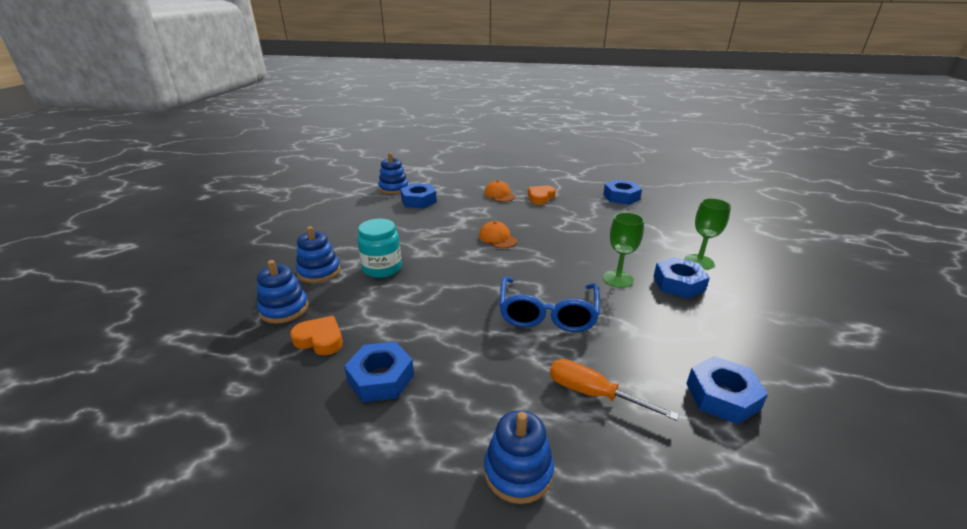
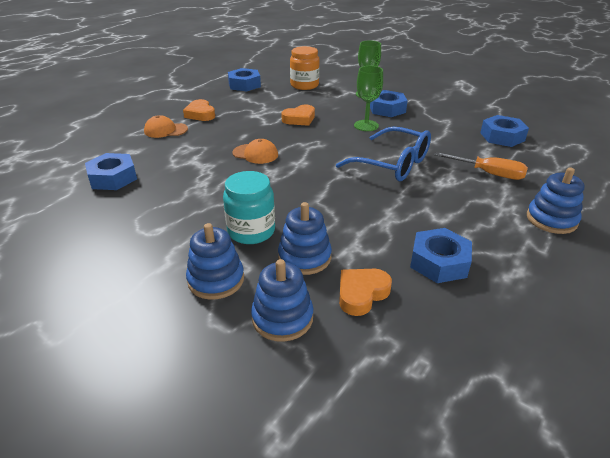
camera: 65 degrees left, 5 degrees up
blue stacking toy [378,153,408,194] -> blue stacking toy moved to [278,202,332,275]
orange cap [479,221,517,249] -> orange cap turned 150 degrees counterclockwise [232,139,278,164]
orange screwdriver [550,359,679,421] -> orange screwdriver turned 120 degrees counterclockwise [434,152,528,180]
none -> orange heart [281,105,315,126]
none -> orange jar [290,46,320,90]

